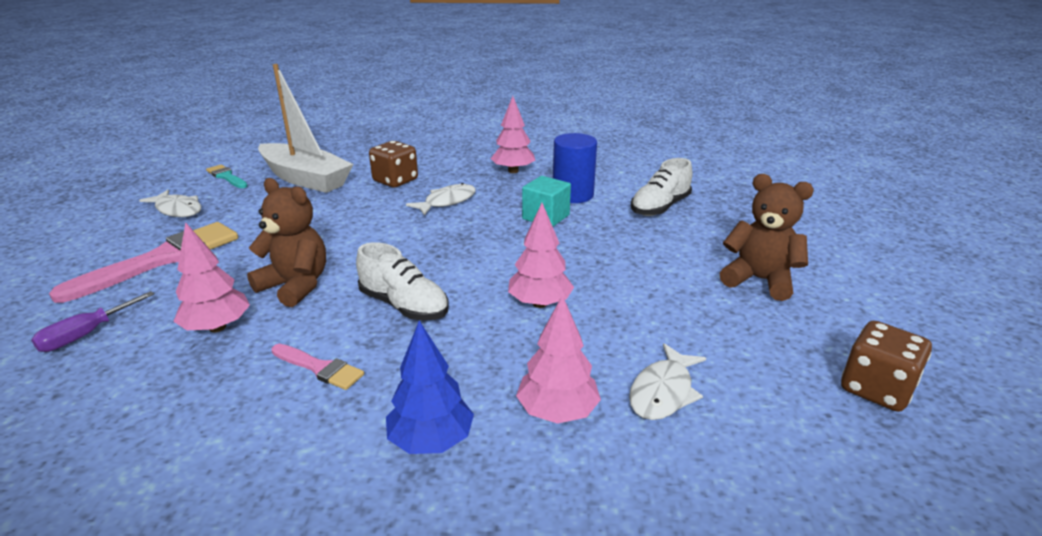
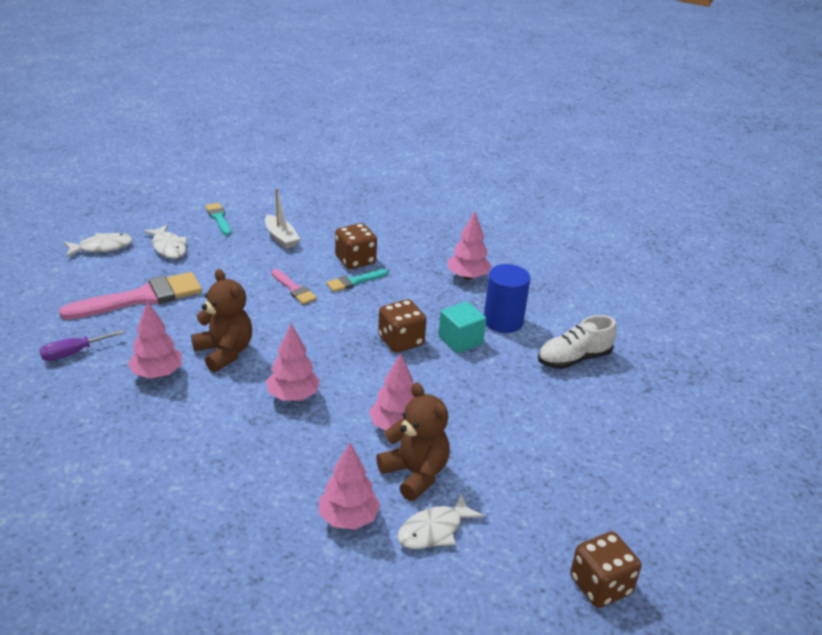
camera: 20 degrees right, 5 degrees up
white boat [258,64,353,193] -> white boat [265,188,300,249], size x0.51
pink brush [272,344,364,390] -> pink brush moved to [271,269,317,305]
white shoe [356,242,449,320] -> pink tree [266,323,320,401]
blue tree [386,321,474,454] -> none
white fish [406,183,476,215] -> white fish moved to [64,233,132,257]
brown teddy bear [720,174,814,301] -> brown teddy bear moved to [376,383,450,501]
none -> turquoise brush [326,269,388,292]
none -> brown dice [378,299,427,353]

